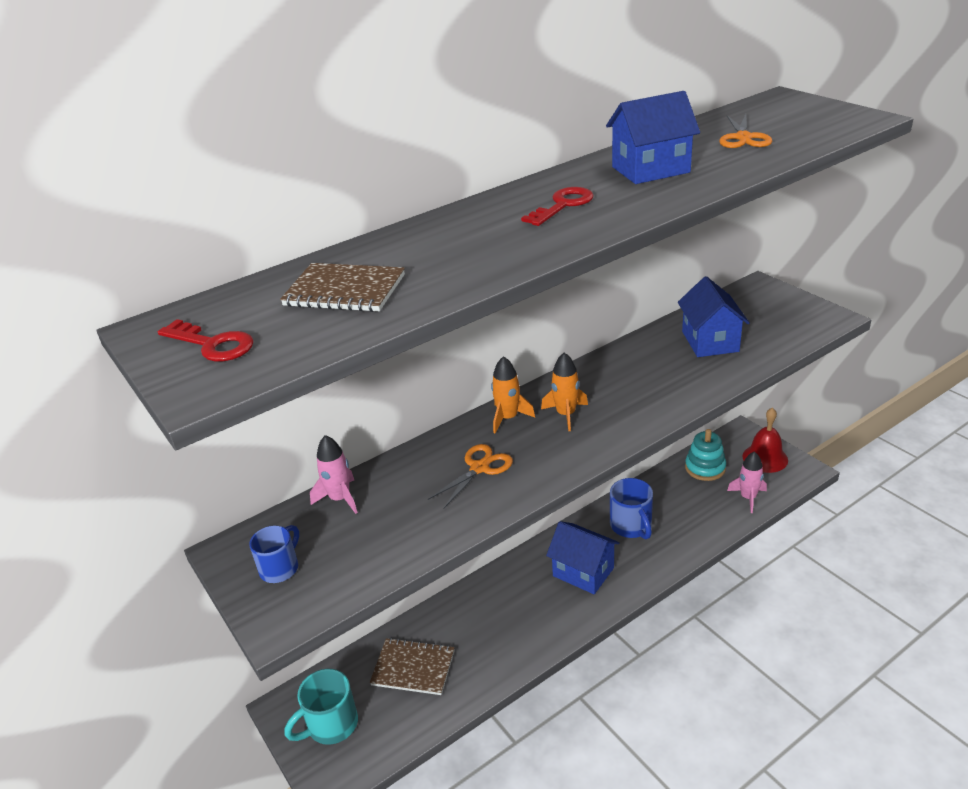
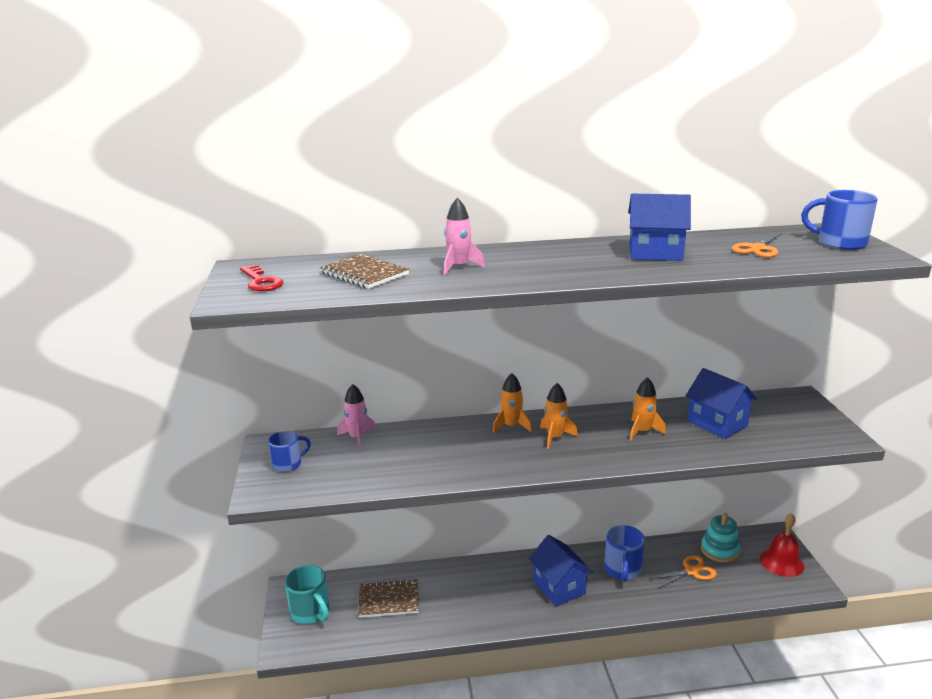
camera: 25 degrees right, 10 degrees down
turquoise mug [284,669,358,745] -> turquoise mug turned 120 degrees counterclockwise [285,565,329,624]
brown notebook [370,638,455,695] -> brown notebook turned 45 degrees counterclockwise [358,578,419,618]
orange scissors [428,444,513,509] -> orange scissors moved to [649,555,717,589]
red key [521,187,594,226] -> none
blue house [678,276,750,357] -> blue house turned 60 degrees counterclockwise [686,368,758,439]
pink rocket [727,451,767,513] -> pink rocket moved to [444,198,485,275]
none -> orange rocket [630,377,666,441]
none -> blue mug [801,190,878,250]

